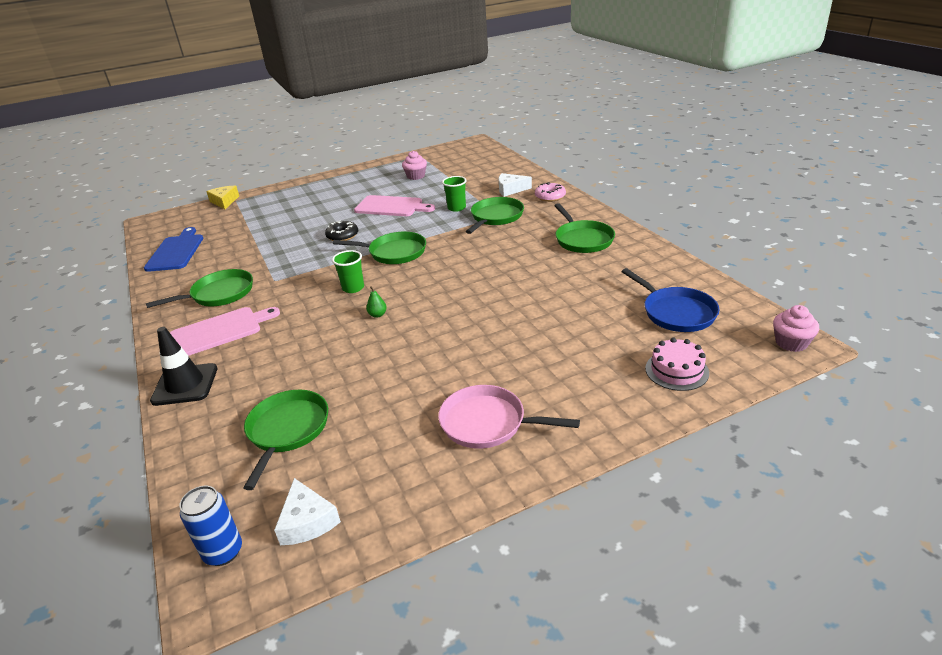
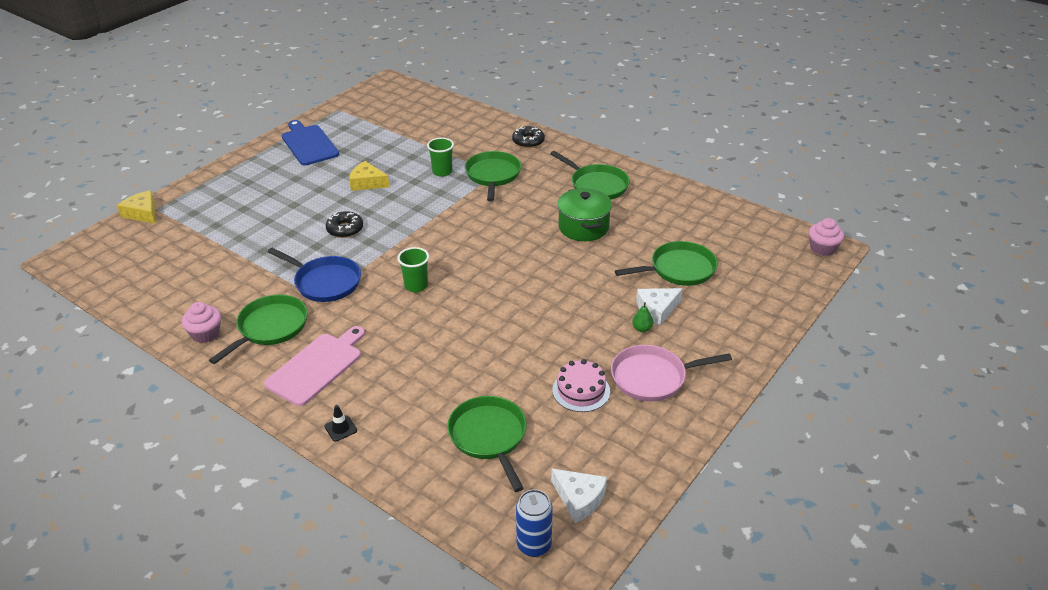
camera: 30 degrees left, 5 degrees up
blue cutting board [144,227,203,272] -> blue cutting board moved to [282,120,339,166]
black traffic cone [150,327,217,406] -> black traffic cone [324,405,357,442], size x0.46
green pan [333,232,426,264] -> green pan moved to [615,241,718,286]
pink cutting board [354,195,435,216] -> yellow cheese [349,161,389,191]
green pear [366,286,387,318] -> green pear moved to [632,302,653,332]
pink cupcake [402,151,427,180] -> pink cupcake moved to [181,302,221,343]
white cheese [498,173,532,197] -> white cheese moved to [636,288,683,325]
pink donut [535,182,566,202] -> black donut [512,126,545,148]
blue pan [622,268,720,332] -> blue pan moved to [268,248,361,302]
pink cake [645,338,709,391] -> pink cake moved to [552,359,610,412]
none -> green pot [557,188,612,241]

